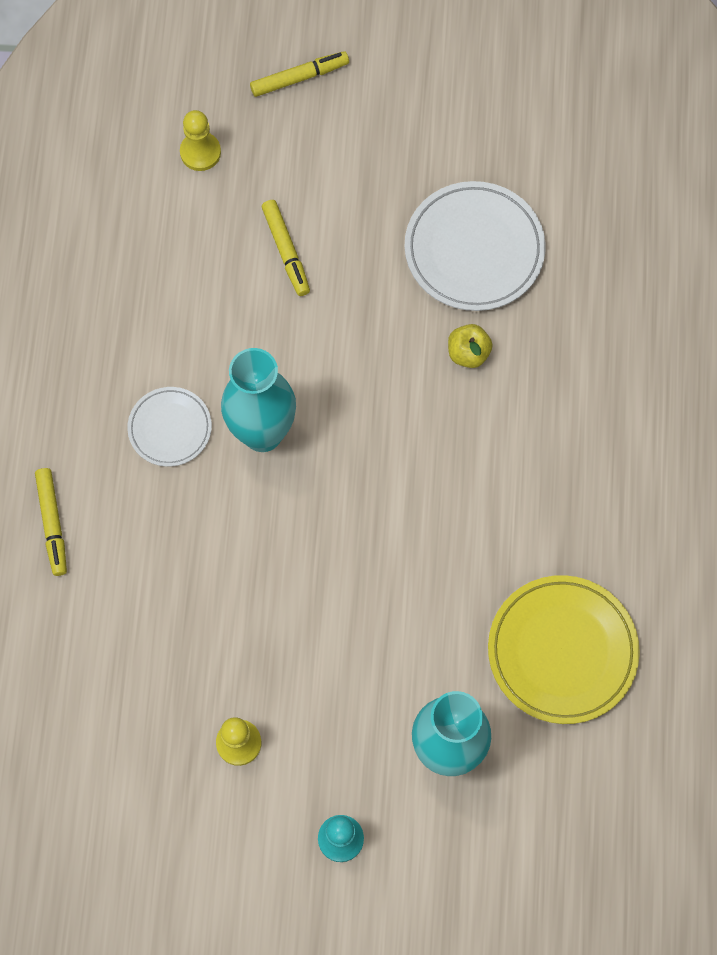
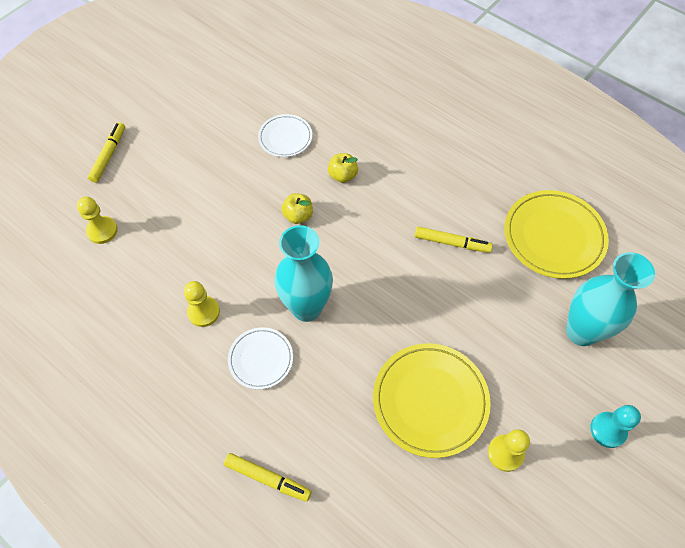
camera: 55 degrees left, 10 degrees down
yellow marker [262,200,310,296] -> yellow marker moved to [415,226,493,253]
white plate [405,181,546,311] -> white plate [258,114,312,157], size x0.58
none -> yellow pawn [184,281,220,327]
none -> yellow apple [281,193,313,224]
none -> yellow plate [373,343,491,458]

